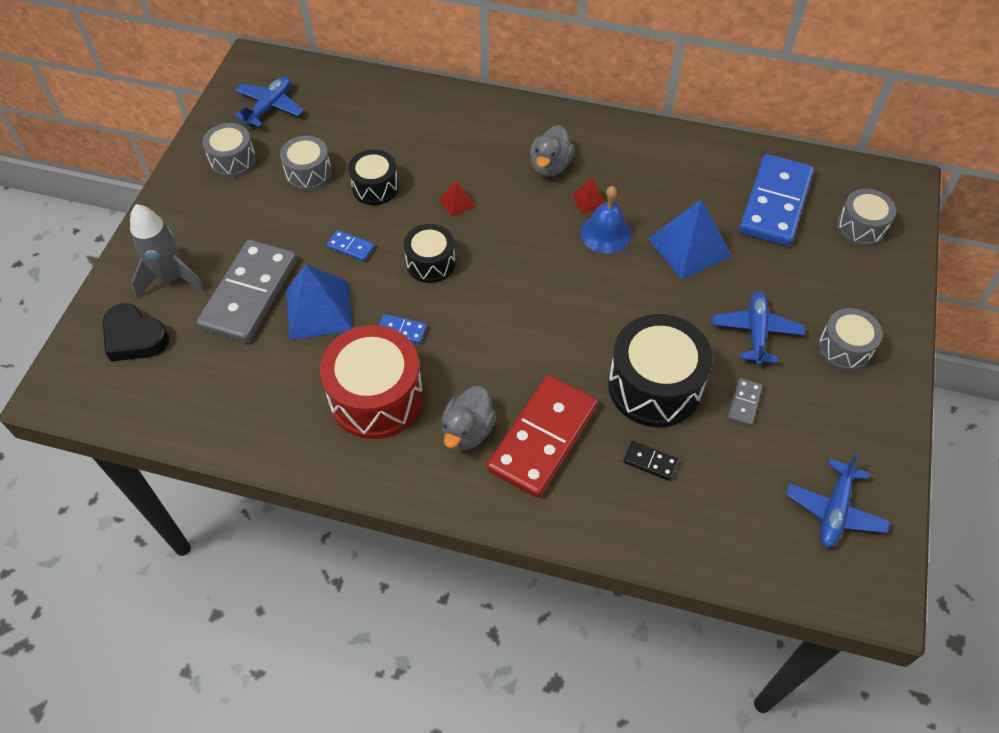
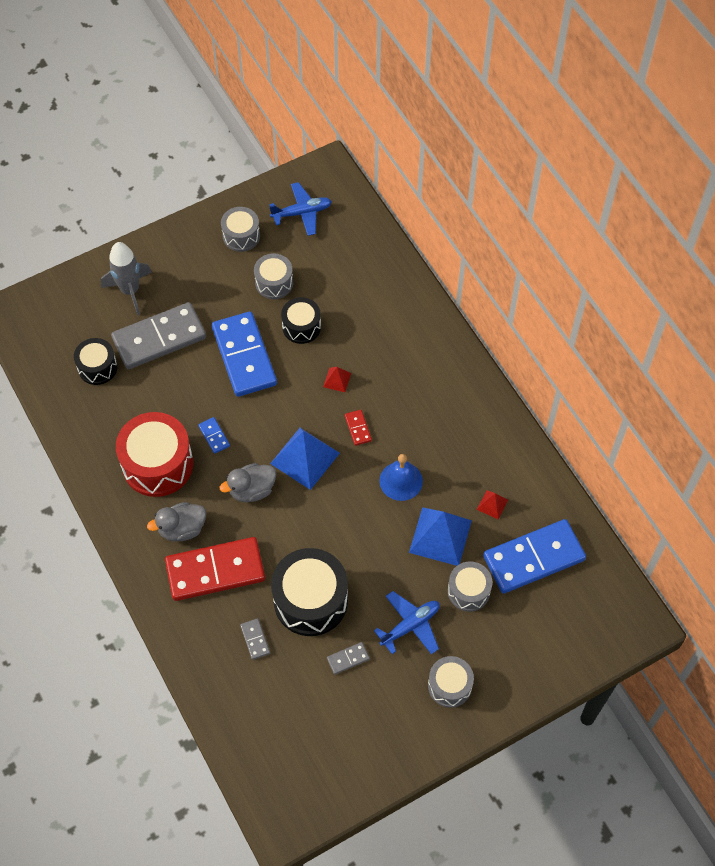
camera: 45 degrees right, 5 degrees up
black heart [103,303,170,362] -> none
blue pyramid [286,264,353,340] -> blue pyramid moved to [270,428,340,490]
blue domino [327,230,375,261] -> blue domino [212,312,277,397], size x2.46
black drum [404,224,456,283] -> black drum moved to [74,338,118,385]
grey duck [530,125,574,177] -> grey duck moved to [220,463,276,502]
red pyramid [572,178,605,214] -> red pyramid moved to [477,490,508,519]
black domino [623,441,679,481] -> grey domino [240,618,270,660]
blue plane [786,453,890,548] -> none
grey drum [837,189,896,246] -> grey drum moved to [448,562,492,612]
none -> red domino [345,410,372,446]

